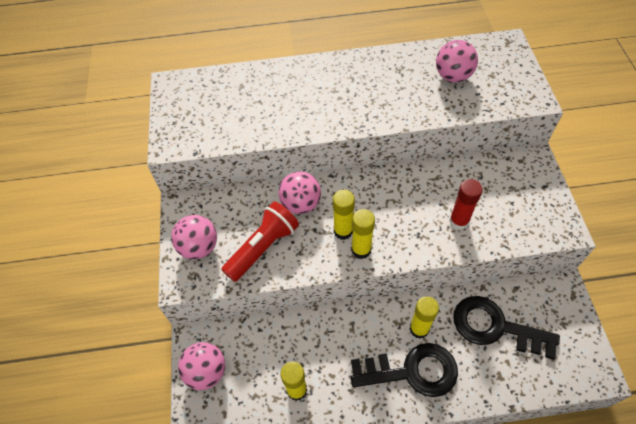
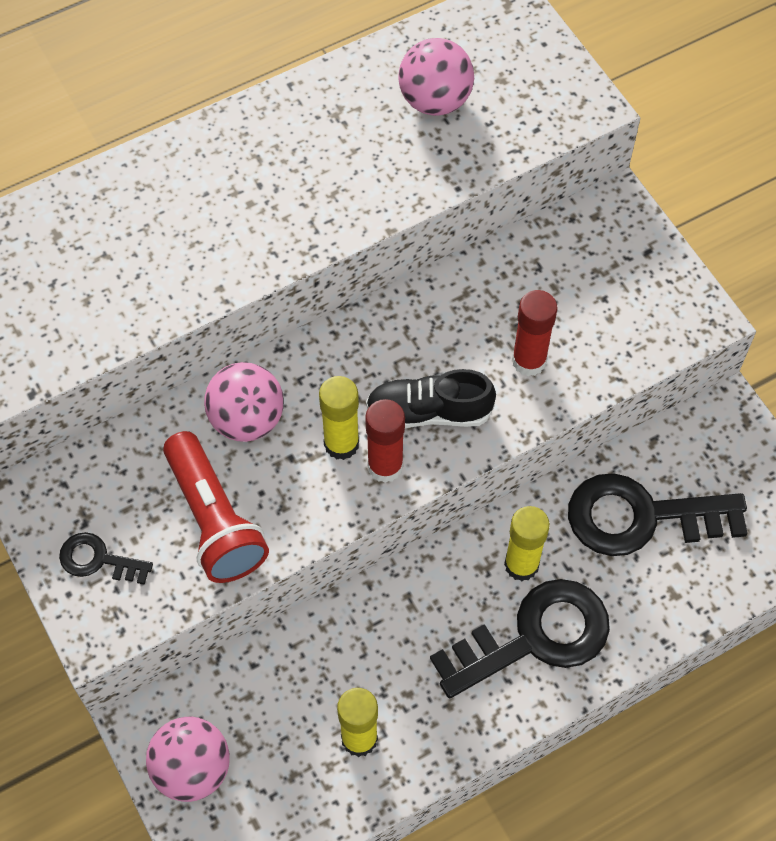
camera: 25 degrees left, 5 degrees up
pink ball [171,215,217,259] -> black key [59,532,153,585]
red flashlight [221,201,299,282] -> red flashlight turned 135 degrees clockwise [163,431,269,583]
yellow glue stick [351,209,375,259] -> red glue stick [365,399,405,483]
none -> black shoe [366,369,496,428]

